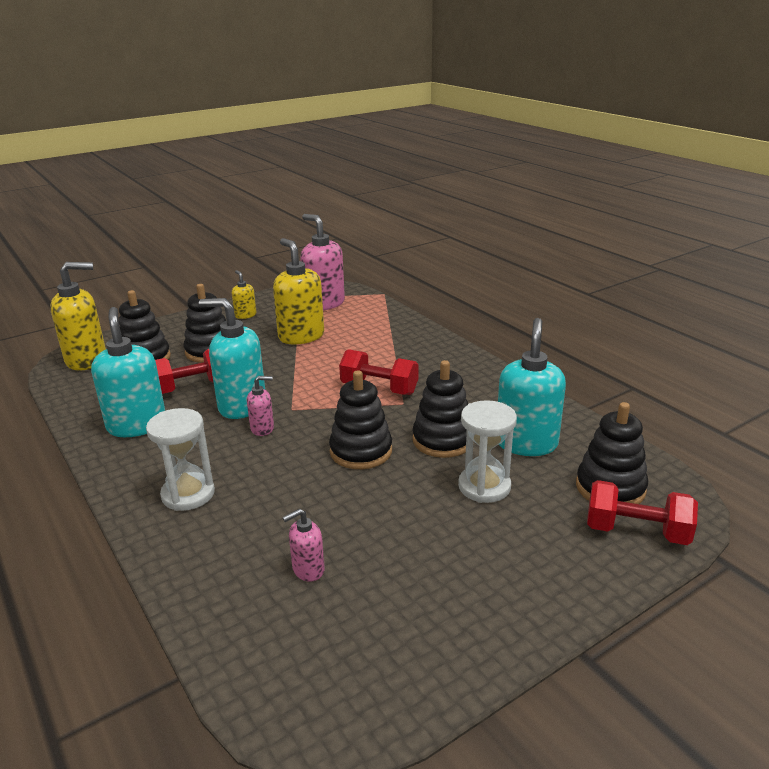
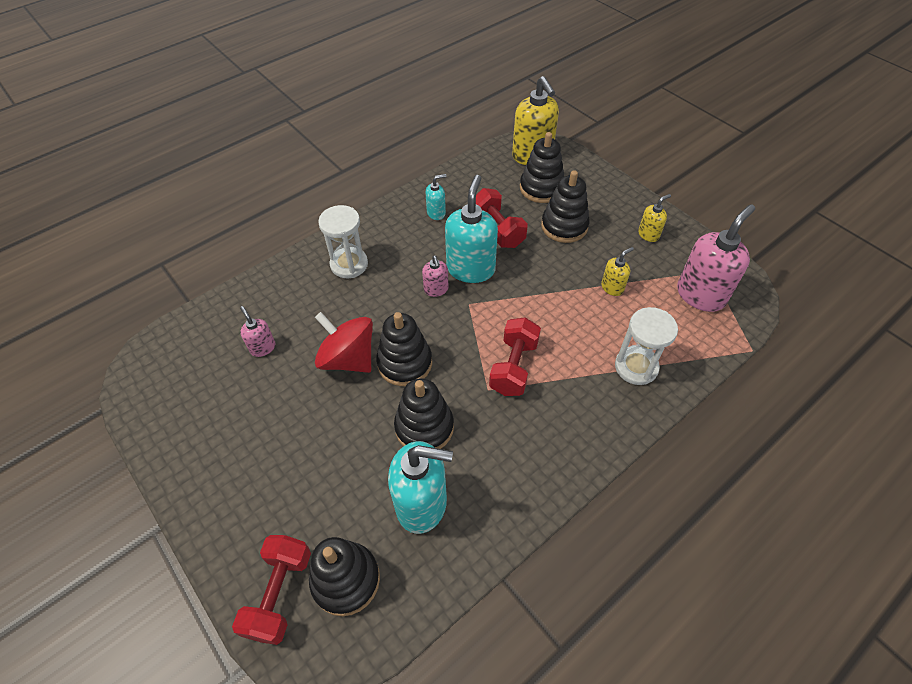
camera: 85 degrees right, 25 degrees up
turquoise soap dispenser [91,307,165,437] -> turquoise soap dispenser [425,174,447,220], size x0.50
yellow soap dispenser [273,238,324,344] -> yellow soap dispenser [601,247,634,296], size x0.50
white hourglass [458,400,517,503] -> white hourglass moved to [615,307,678,385]
none -> red spinning top [315,312,373,373]

